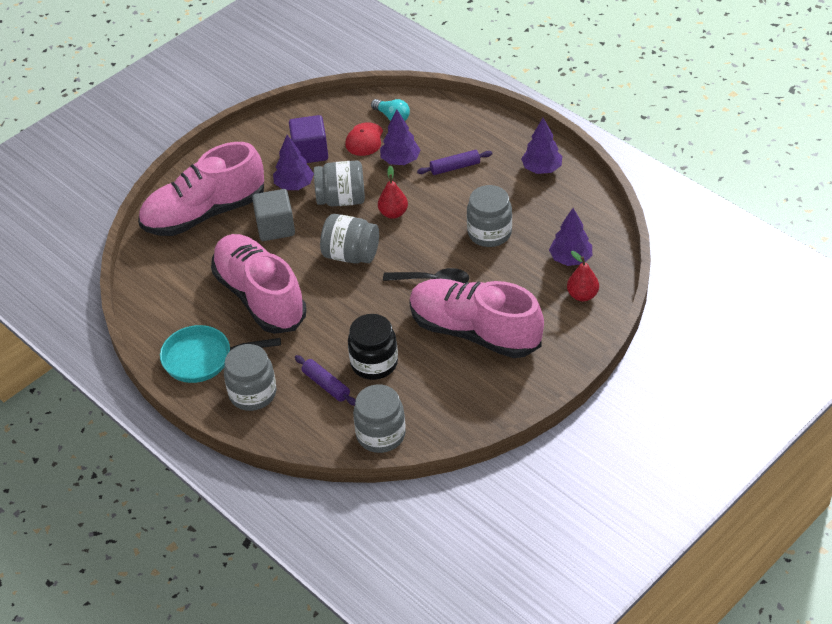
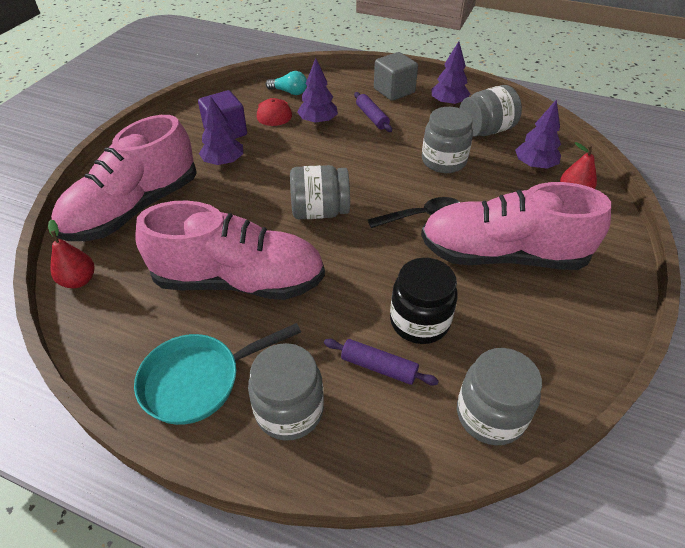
camera: 25 degrees left, 0 degrees up
pink shoe [211,234,307,334] -> pink shoe turned 150 degrees clockwise [135,201,325,300]
grey cube [252,189,295,241] -> grey cube moved to [374,52,418,101]
grey jar [314,160,365,206] -> grey jar moved to [460,85,522,137]
red pear [378,166,408,219] -> red pear moved to [48,220,94,288]
purple rolling pin [417,150,492,175] -> purple rolling pin turned 75 degrees counterclockwise [354,92,392,132]

